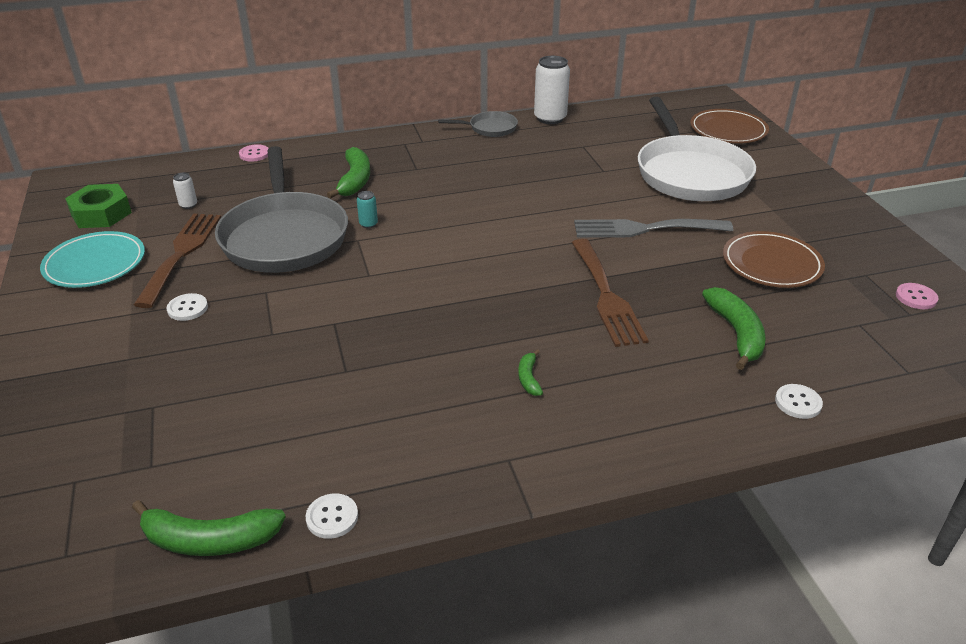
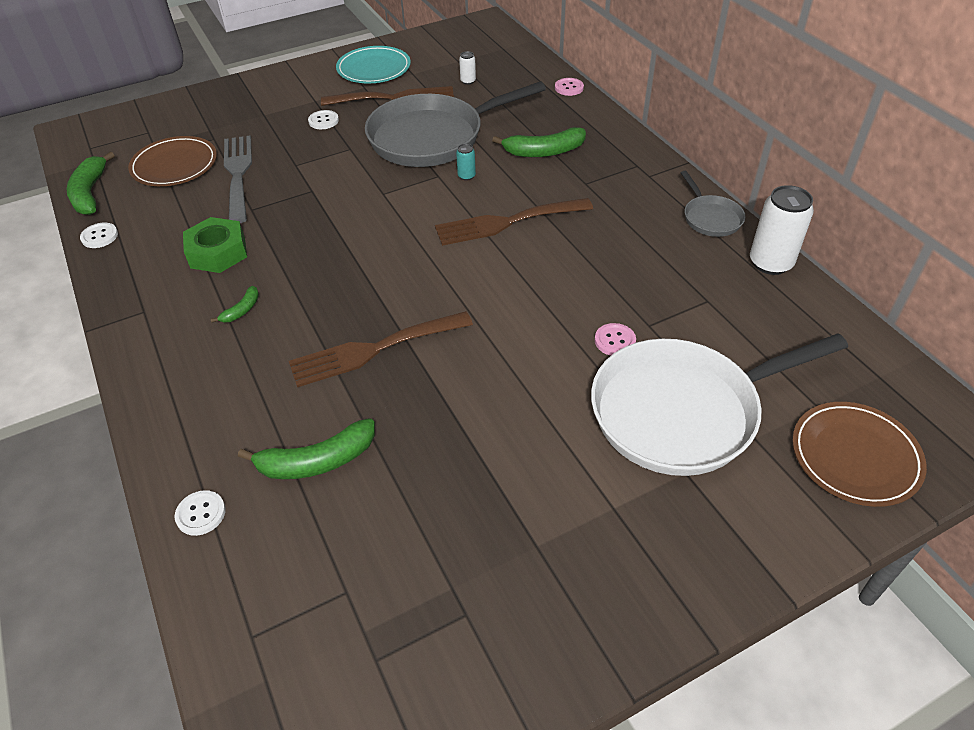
camera: 80 degrees right, 10 degrees up
green nut [65,184,132,228] -> green nut moved to [183,217,247,273]
green banana [518,349,543,396] -> green banana turned 135 degrees clockwise [211,286,259,323]
grey fork [574,219,733,238] -> grey fork moved to [224,135,252,223]
brown plate [723,231,825,288] -> brown plate moved to [128,136,217,186]
pink button [896,283,938,309] -> pink button moved to [595,323,636,355]
none -> brown fork [435,198,593,246]

